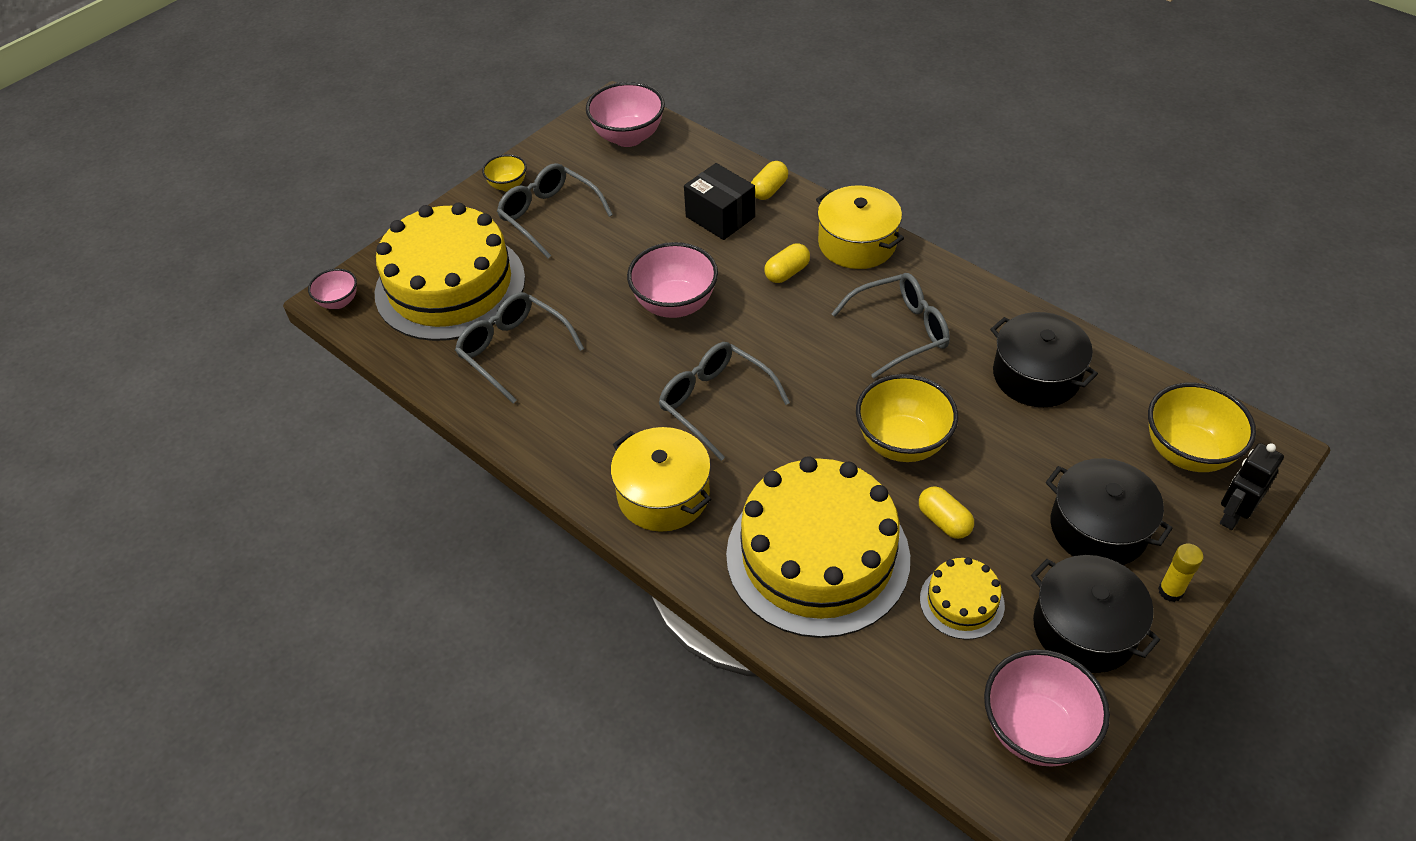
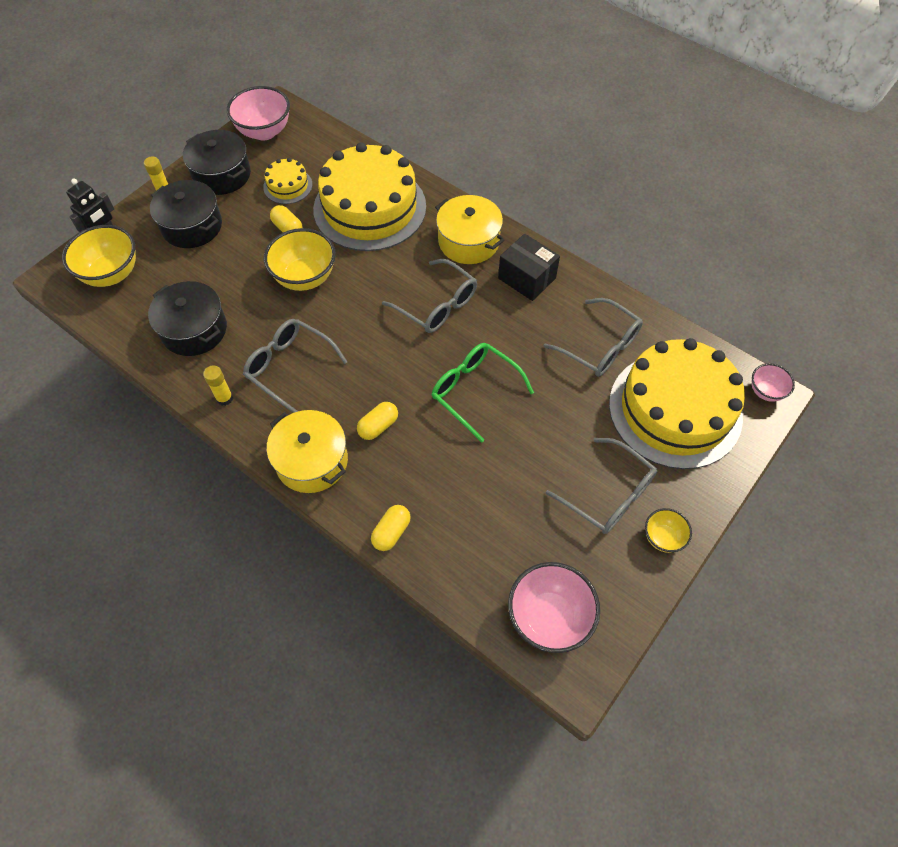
camera: 175 degrees right, 10 degrees up
pink bowl [627,242,718,318] -> green glasses [432,343,534,443]
black box [684,163,755,240] -> black box moved to [498,234,560,301]
grey glasses [831,273,950,378] -> grey glasses turned 60 degrees clockwise [243,319,347,413]
none -> yellow glue stick [203,365,233,406]

